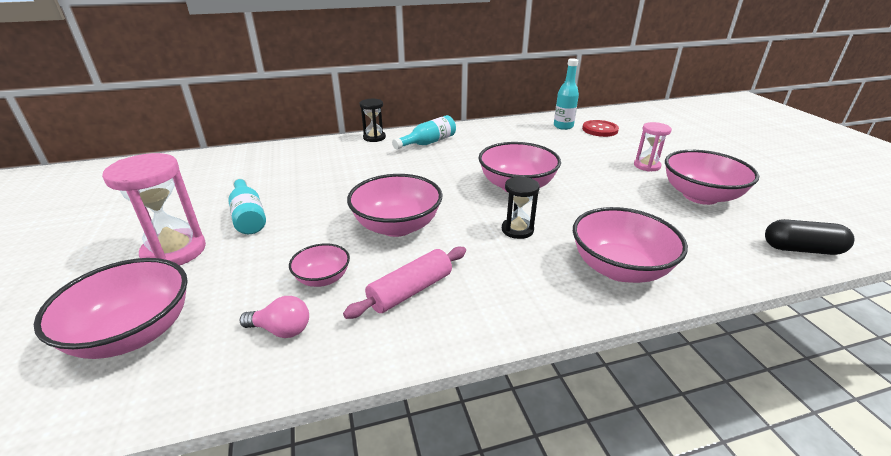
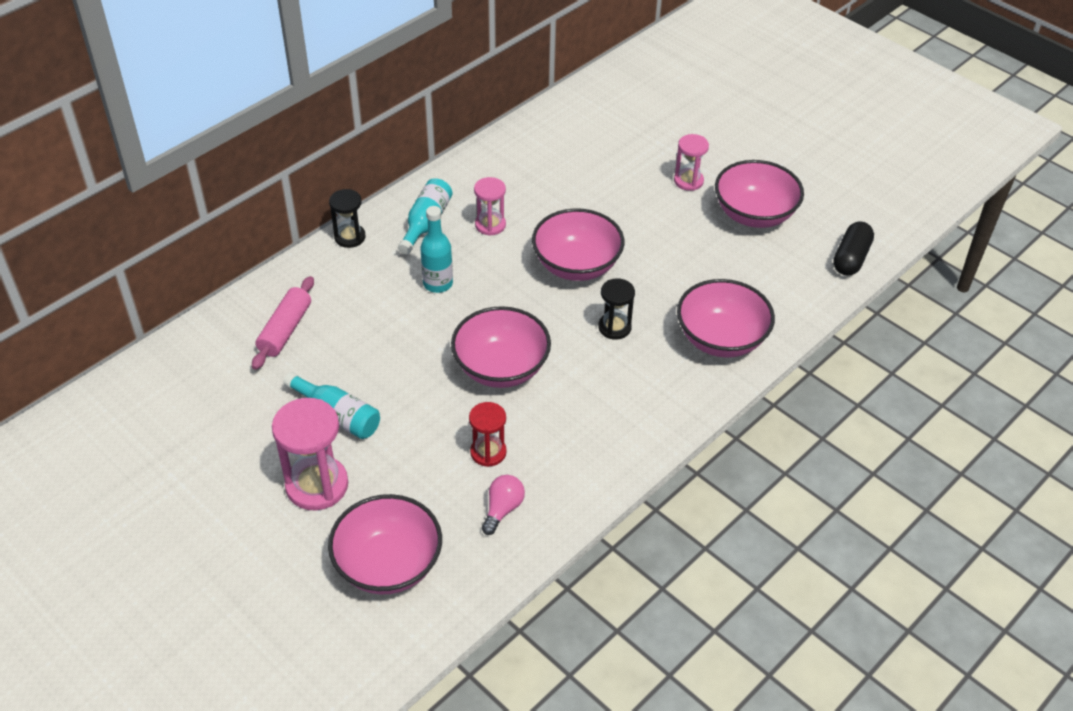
camera: 30 degrees left, 15 degrees up
pink light bulb [240,296,309,338] -> pink light bulb turned 45 degrees counterclockwise [482,475,525,535]
pink bowl [289,243,350,287] -> red hourglass [469,402,507,467]
pink rolling pin [343,247,466,319] -> pink rolling pin moved to [252,276,314,370]
turquoise bottle [554,58,579,130] -> turquoise bottle moved to [420,206,453,293]
red button [582,120,619,137] -> none
black capsule [765,219,855,255] -> black capsule turned 45 degrees counterclockwise [833,221,874,276]
none -> pink hourglass [474,177,506,236]

